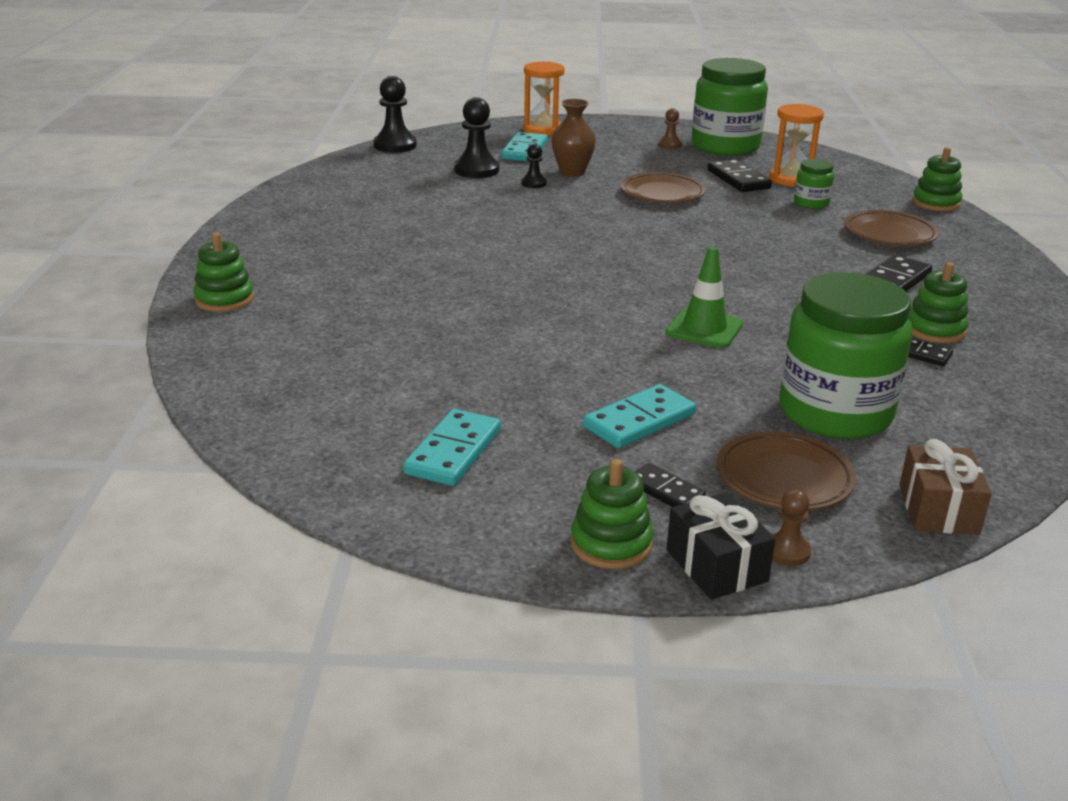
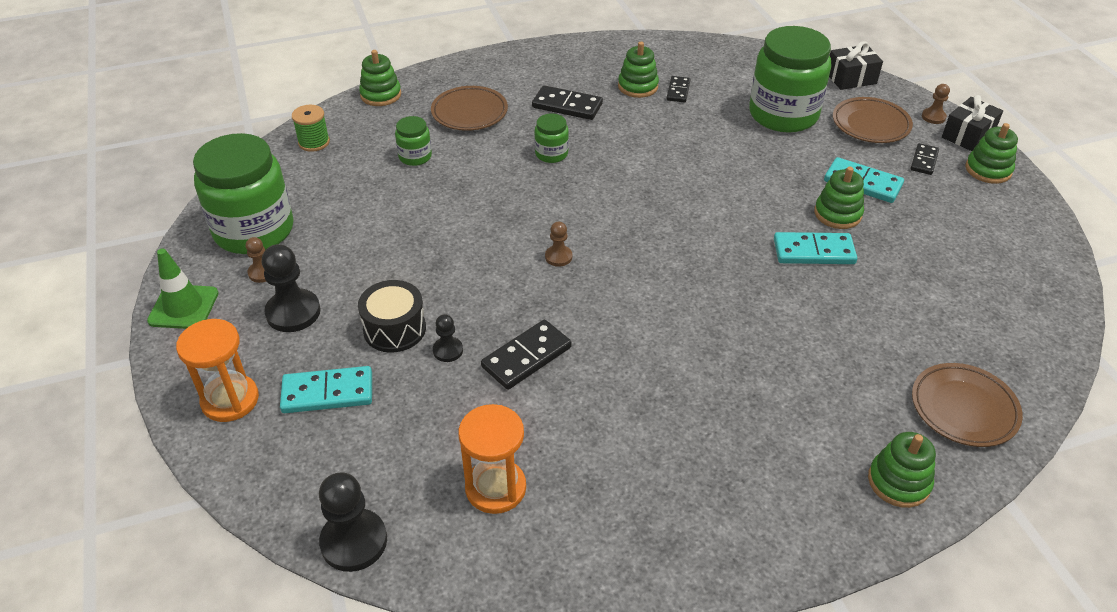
camera: 110 degrees left, 15 degrees up
turquoise domino [403,409,501,486] -> turquoise domino moved to [774,232,857,264]
black pawn [454,97,499,178] -> black pawn moved to [261,244,320,332]
brown vase [551,99,596,177] -> black drum [358,280,426,353]
brown plate [621,172,706,203] -> brown plate moved to [912,363,1023,447]
green traffic cone [666,246,743,348] -> green traffic cone moved to [147,249,219,329]
black domino [707,159,772,192] -> black domino moved to [481,320,572,390]
orange hourglass [769,104,824,187] -> orange hourglass moved to [458,404,526,514]
brown gift [899,439,992,535] -> black gift [829,41,883,90]
none -> green spool [292,105,330,152]
none -> green jar [534,114,569,163]
none -> brown pawn [545,222,572,267]
none -> green stacking toy [814,166,864,229]

